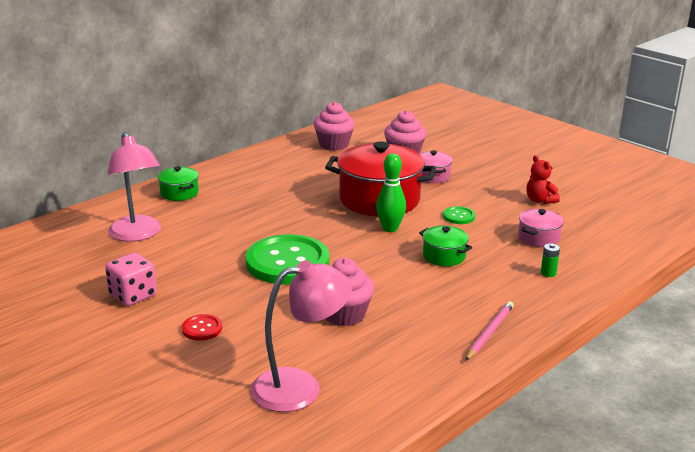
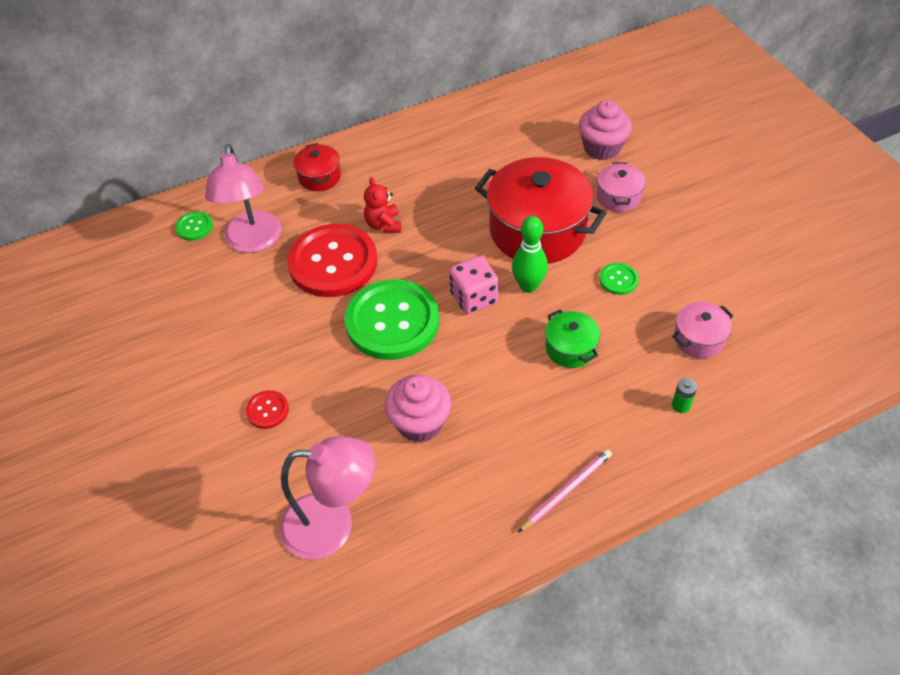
camera: 20 degrees right, 25 degrees up
pink dice [105,253,157,306] -> pink dice moved to [449,256,499,314]
green pot [158,166,199,201] -> red pot [293,143,341,191]
pink cupcake [314,102,355,151] -> none
red teddy bear [526,155,560,204] -> red teddy bear moved to [364,177,401,233]
none -> green button [176,212,213,241]
none -> red button [287,224,377,297]

